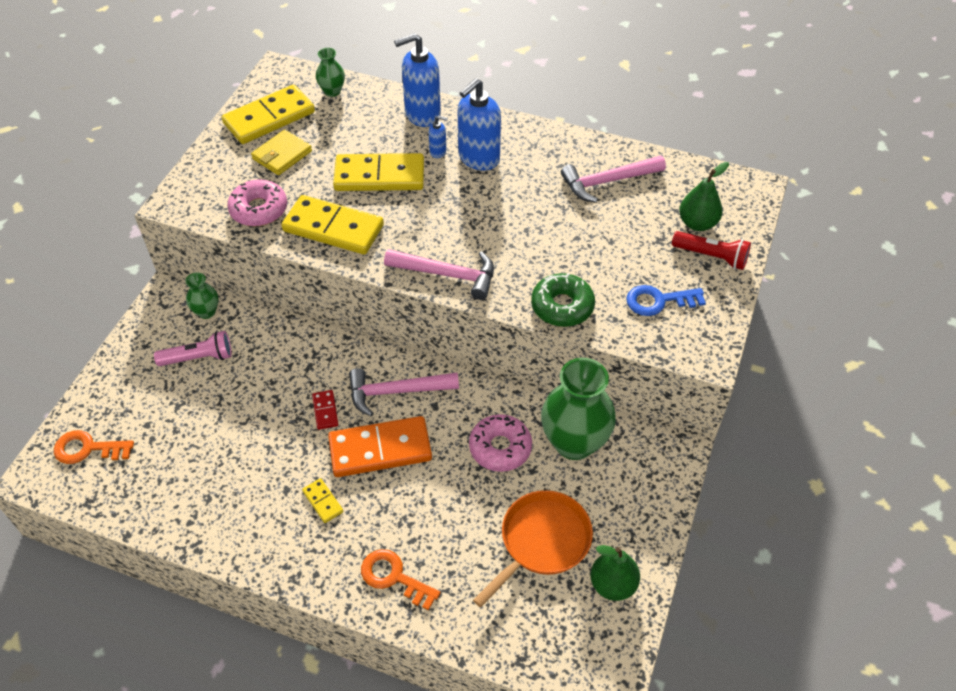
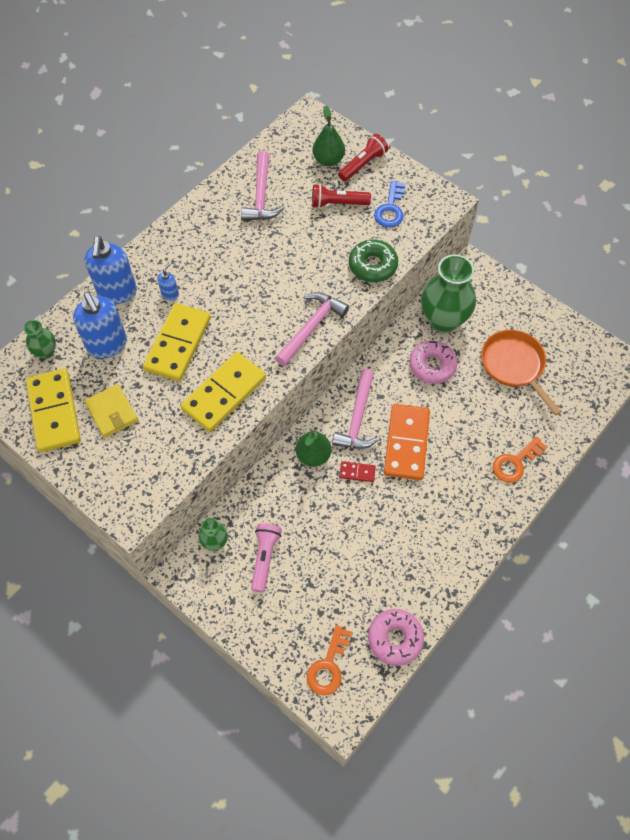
camera: 70 degrees left, 10 degrees up
pink donut [227,179,287,227] -> pink donut moved to [368,609,424,666]
yellow domino [302,478,343,523] -> none
blue soap dispenser [457,78,501,171] -> blue soap dispenser moved to [73,292,127,358]
green pear [590,545,640,601] -> green pear moved to [296,430,331,467]
none -> red flashlight [312,184,371,208]

